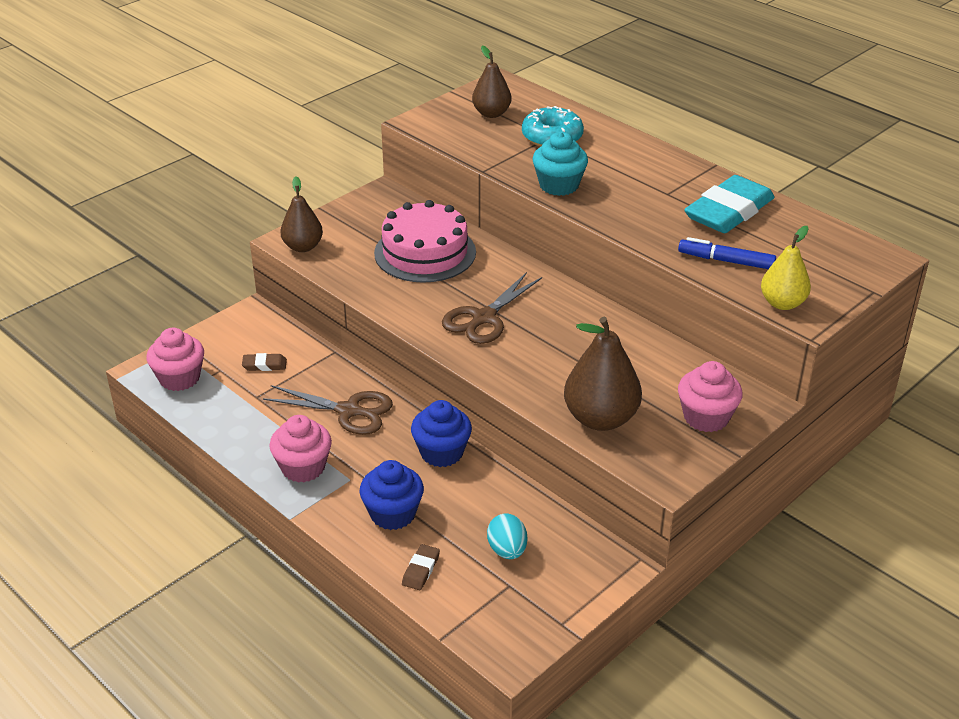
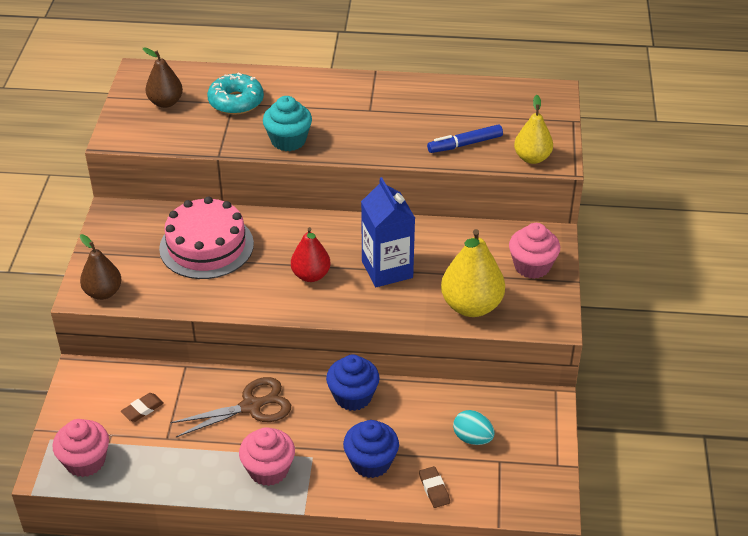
camera: 40 degrees left, 5 degrees up
brown scissors [442,272,542,344] -> red pear [291,227,330,282]
brown pear [564,317,642,431] -> yellow pear [441,229,505,317]
turquoise eraser [684,175,775,233] -> none
none -> blue carton [361,177,415,287]

